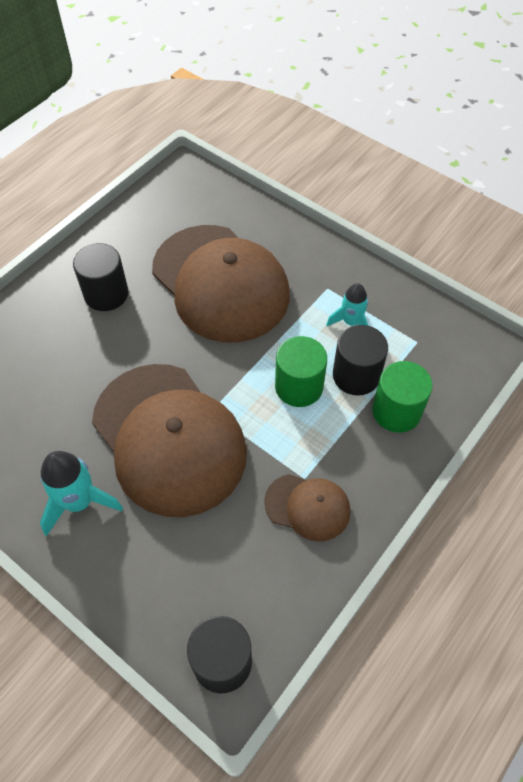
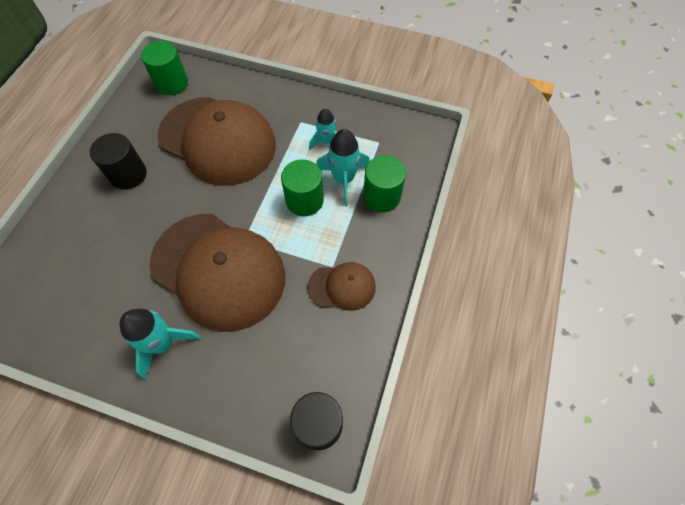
camera: 20 degrees left, 5 degrees up
black cylinder [333,325,388,396] -> turquoise rocket [316,129,370,206]
none -> green cylinder [141,41,188,95]

